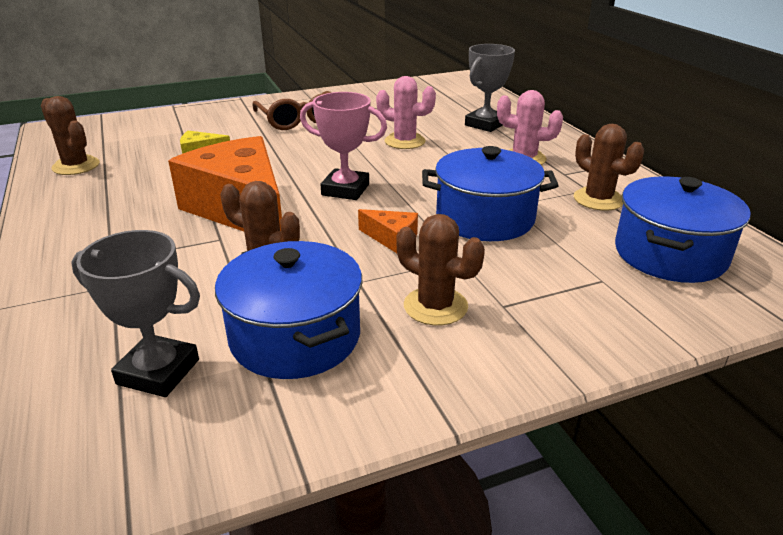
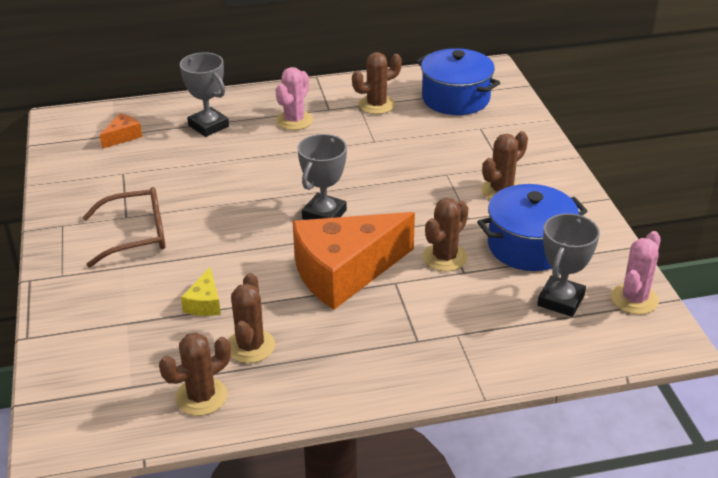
camera: 80 degrees left, 5 degrees up
pink trophy [300,92,387,200] -> grey trophy [297,134,347,220]
orange cheese [358,209,418,253] -> orange cheese moved to [100,113,142,149]
pink cactus [376,76,436,149] -> pink cactus moved to [611,231,661,315]
blue pot [422,146,559,241] -> none
none -> brown cactus [228,273,275,363]

